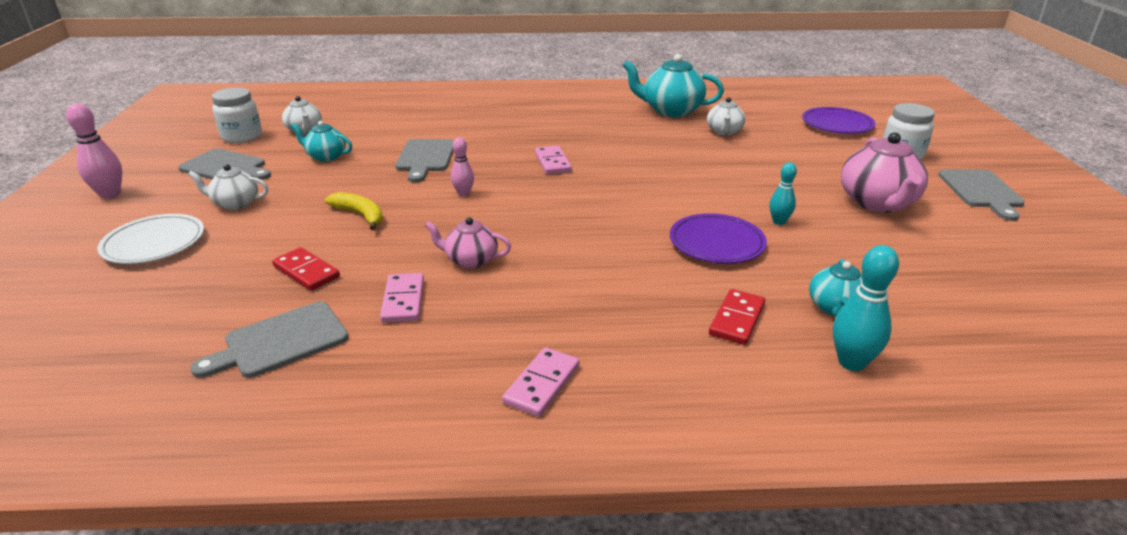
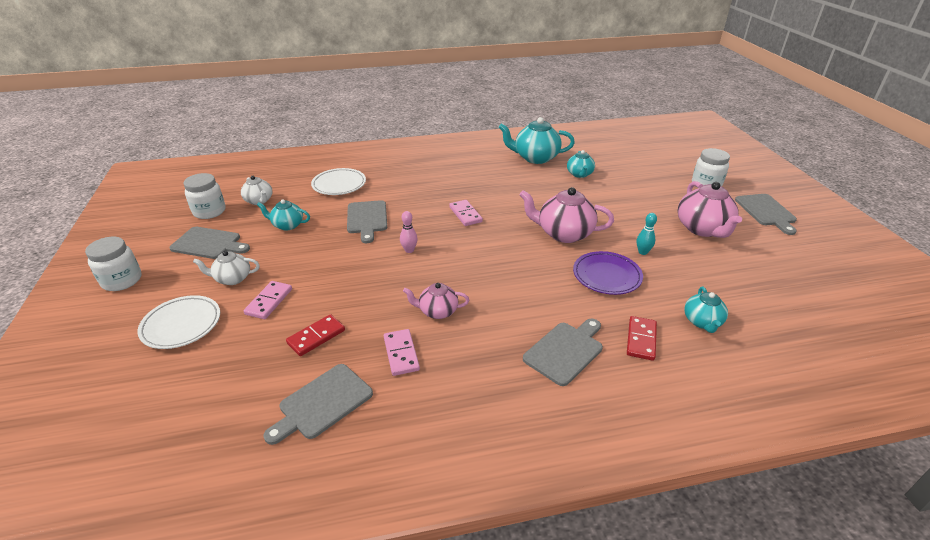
camera: 10 degrees left, 5 degrees up
pink bowling pin [66,103,122,199] -> white jar [85,236,142,291]
red domino [272,247,340,291] -> red domino turned 75 degrees counterclockwise [286,314,345,356]
yellow banana [325,192,383,230] -> none
pink domino [502,347,579,417] -> pink domino moved to [244,281,292,319]
white teapot [707,97,746,136] -> turquoise teapot [567,150,595,178]
purple plate [802,107,876,134] -> none
turquoise bowling pin [833,245,899,371] -> none
none -> white plate [311,168,366,195]
none -> pink teapot [519,187,614,243]
none -> grey cutting board [523,318,603,386]

